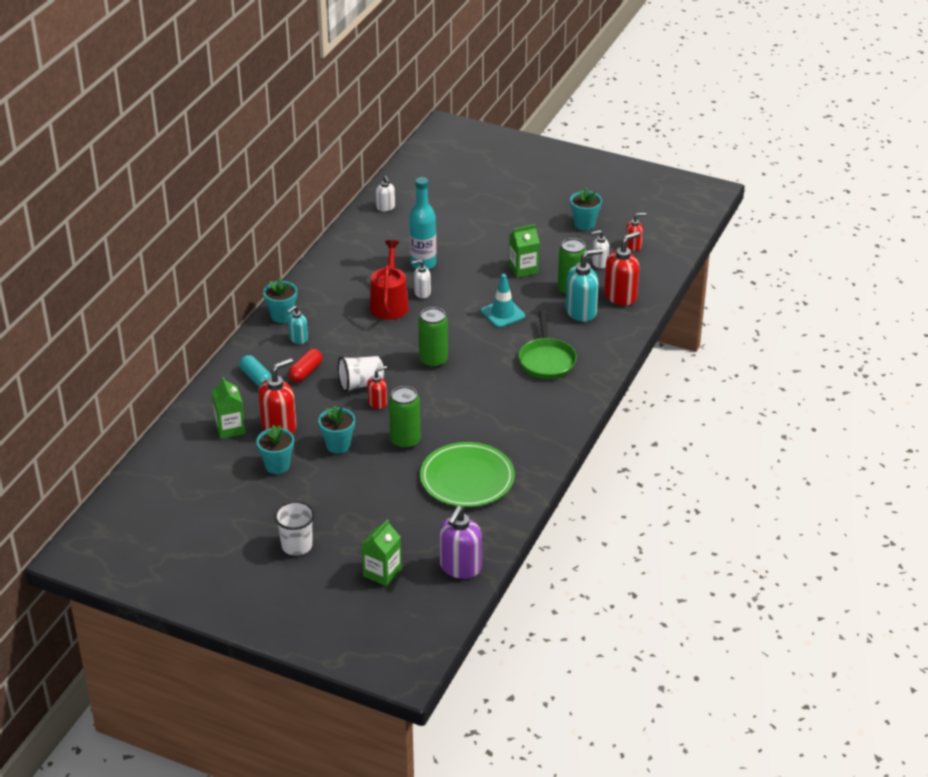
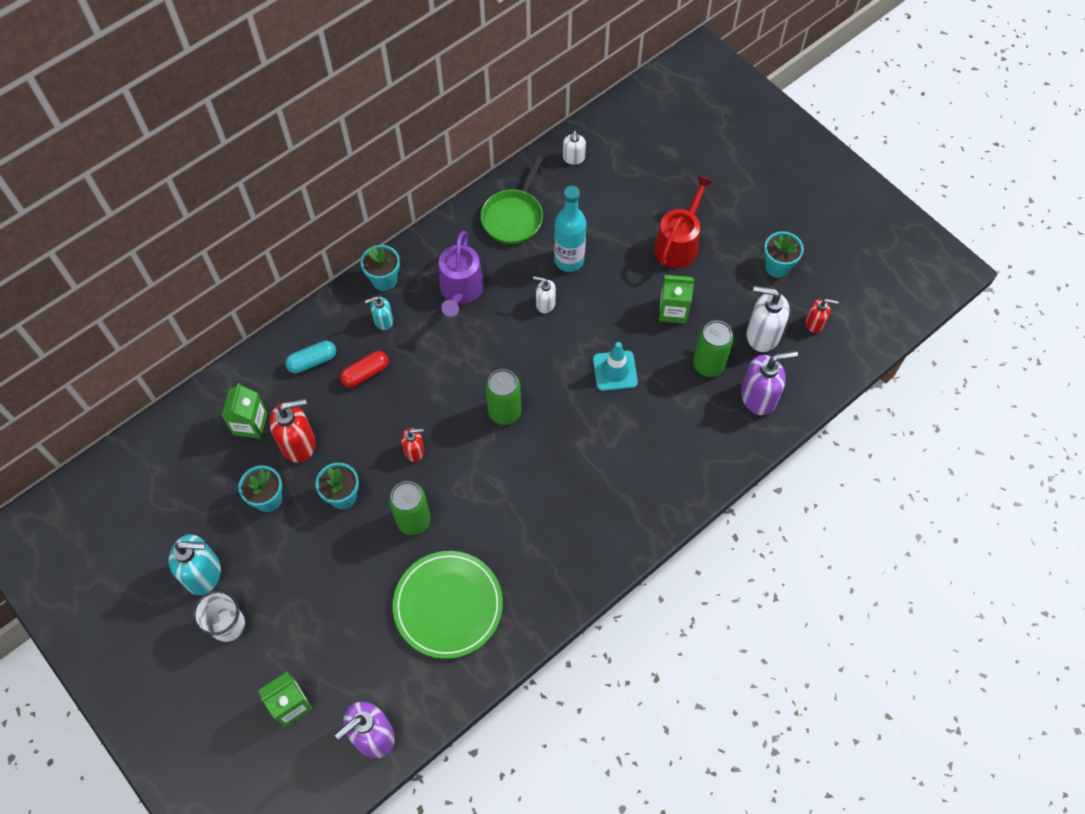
camera: 25 degrees right, 25 degrees up
turquoise capsule [240,355,272,387] -> turquoise capsule turned 75 degrees clockwise [285,341,336,373]
white cup [338,356,384,392] -> none
red watering can [370,240,409,320] -> red watering can moved to [654,175,713,268]
green pan [519,310,577,379] -> green pan moved to [481,156,543,244]
turquoise soap dispenser [565,249,603,322] -> turquoise soap dispenser moved to [169,534,221,595]
white soap dispenser [591,230,609,268] -> white soap dispenser [747,286,789,352], size x1.78
red soap dispenser [604,231,640,306] -> purple soap dispenser [741,351,798,415]
none -> purple watering can [439,231,484,317]

